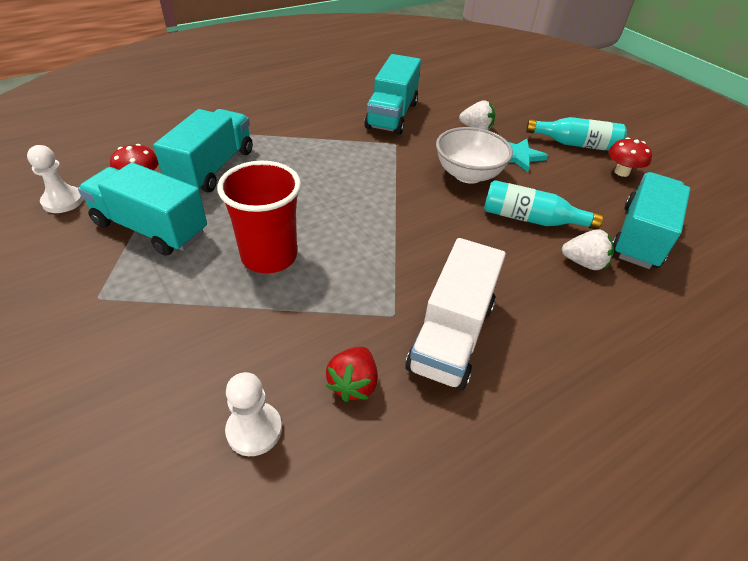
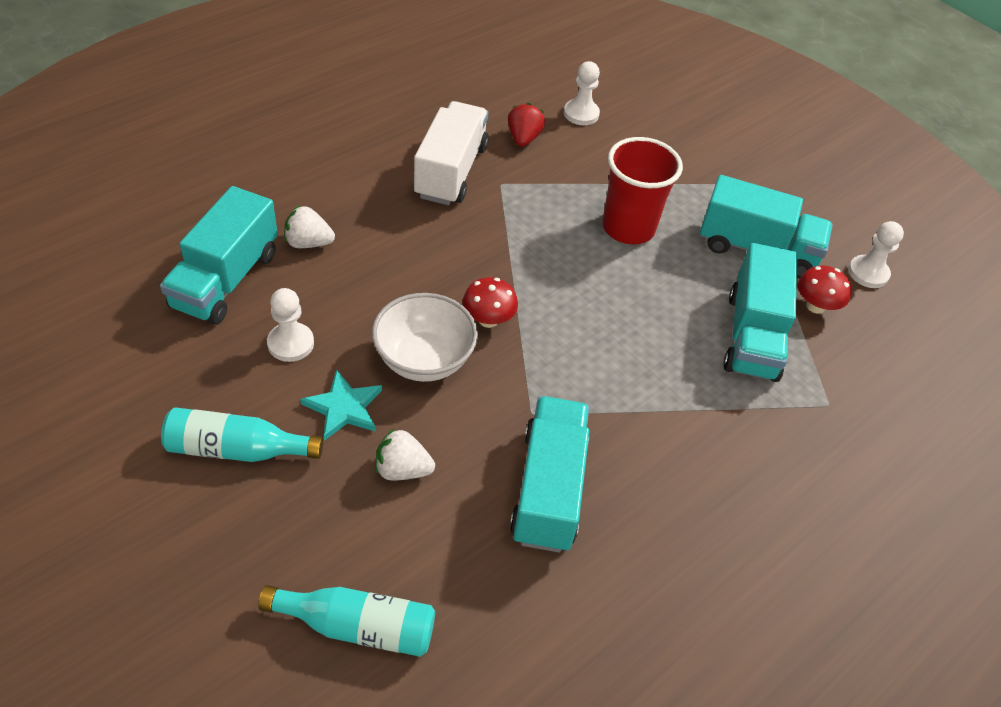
camera: 170 degrees right, 5 degrees up
turquoise bottle [484,180,603,230] -> turquoise bottle moved to [258,585,435,657]
red mushroom [609,137,652,177] -> red mushroom moved to [463,277,518,328]
none -> white pawn [267,288,314,362]

